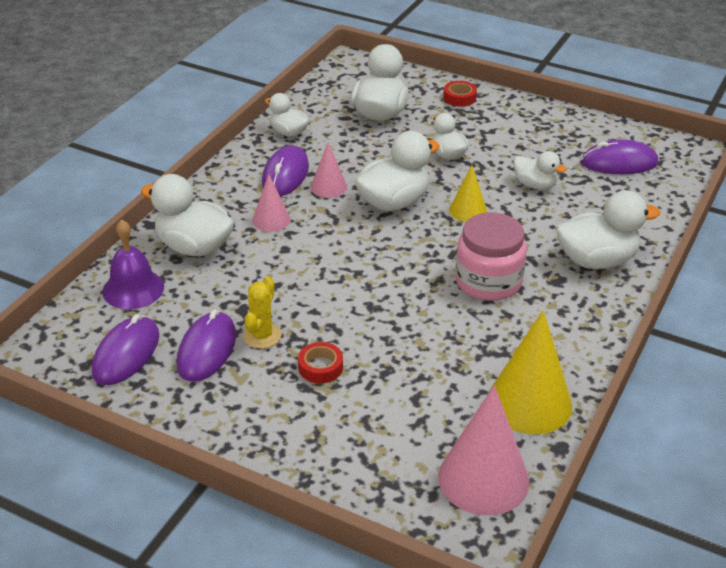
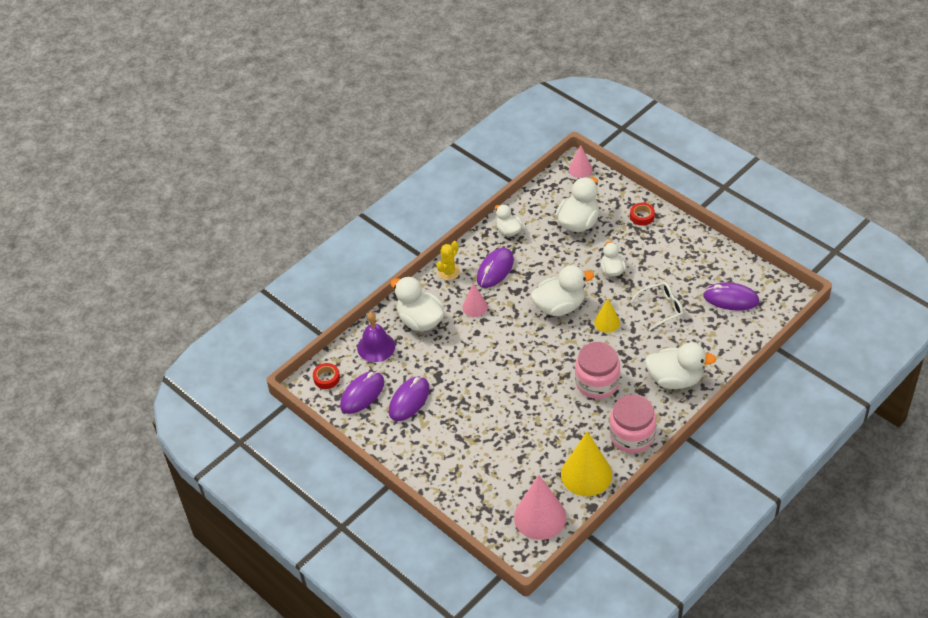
camera: 20 degrees right, 10 degrees up
yellow cactus [243,276,281,349] -> yellow cactus moved to [436,241,460,280]
red tape [298,342,343,383] -> red tape moved to [313,363,340,389]
pink cone [311,142,347,198] -> pink cone moved to [569,145,592,178]
white duck [513,151,567,189] -> white glasses [630,282,683,331]
none -> pink jar [609,394,656,453]

